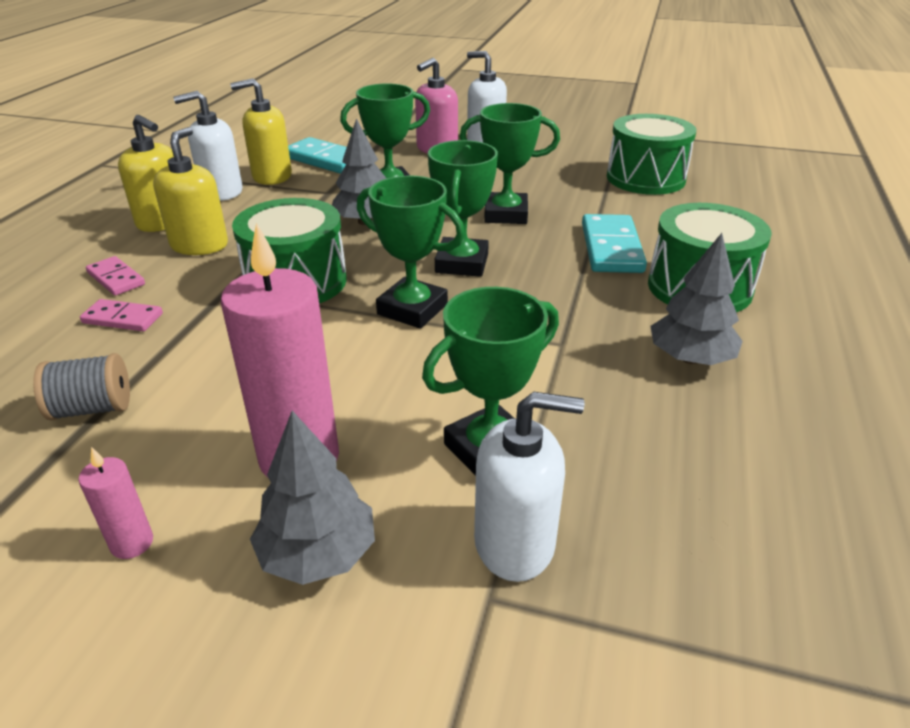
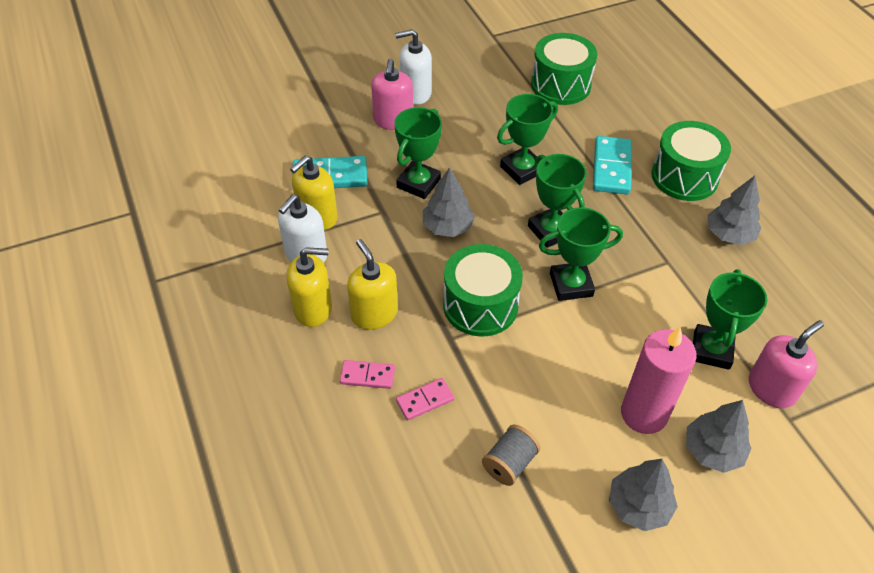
camera: 40 degrees left, 15 degrees up
pink candle [79,447,153,559] -> grey tree [609,459,678,531]
white soap dispenser [474,392,584,582] -> pink soap dispenser [749,320,824,408]
turquoise domino [582,214,647,273] -> turquoise domino turned 45 degrees clockwise [593,136,632,194]

